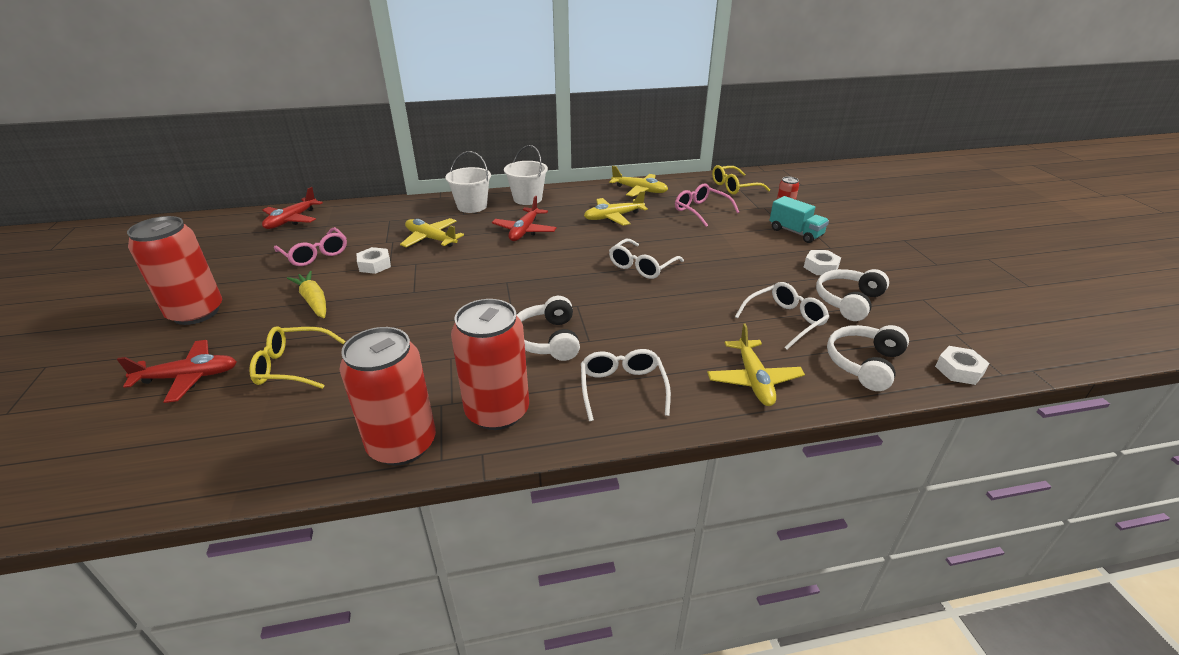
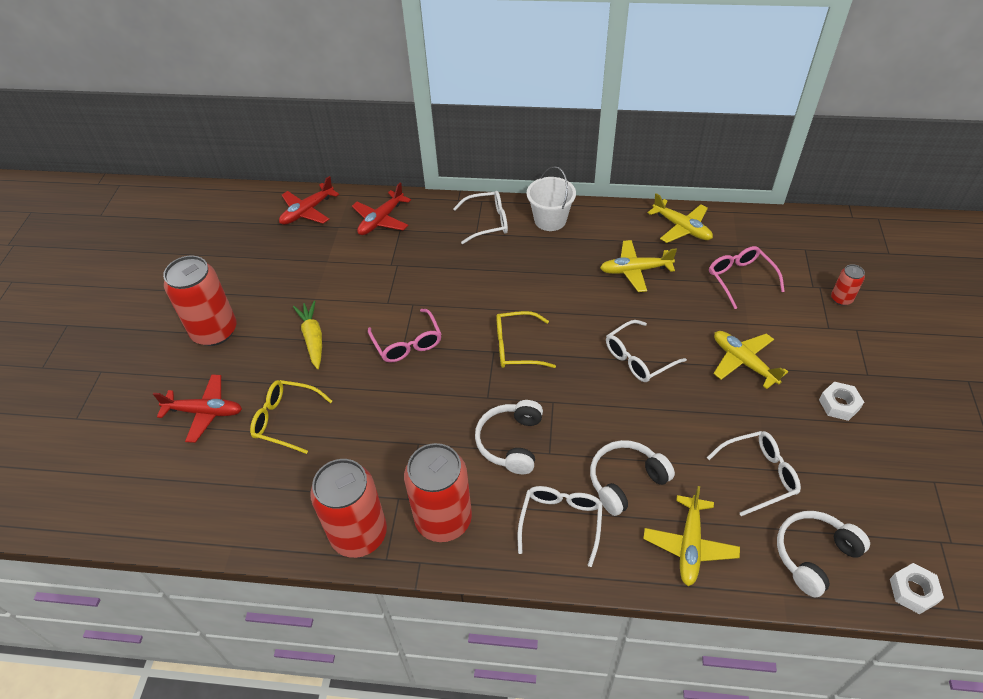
camera: 20 degrees right, 15 degrees up
pink glasses [274,227,347,266] -> pink glasses moved to [368,309,441,362]
white nut [357,247,391,274] -> none
yellow plane [400,218,464,247] -> yellow plane moved to [713,331,788,389]
white bucket [445,151,491,213] -> white glasses [453,191,508,244]
red plane [492,196,557,241] -> red plane moved to [352,182,411,235]
yellow glasses [712,165,770,195] -> yellow glasses moved to [496,311,556,368]
turquoise truck [769,196,829,243] -> none
white headphones [816,269,889,321] -> white headphones moved to [590,440,675,516]

